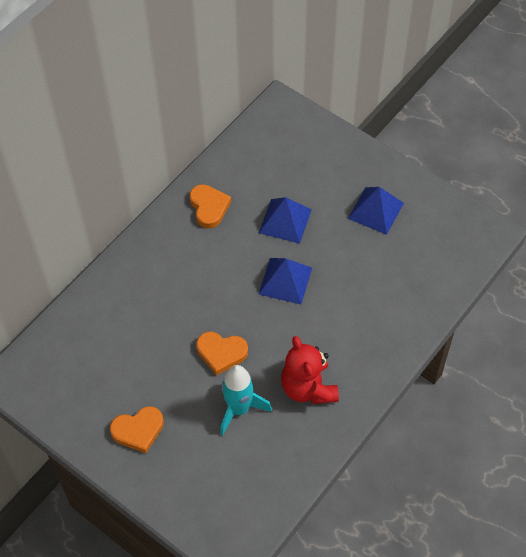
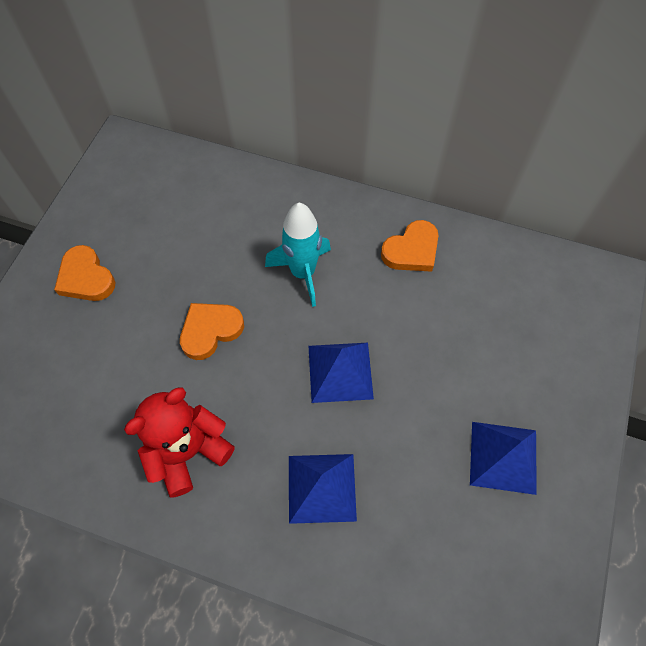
camera: 70 degrees right, 5 degrees up
orange heart [196,332,248,375] -> orange heart turned 60 degrees clockwise [180,303,244,360]
turquoise rocket [220,365,272,436] -> turquoise rocket moved to [265,203,331,307]
blue pyramid [259,197,312,244] -> blue pyramid moved to [289,454,357,524]

